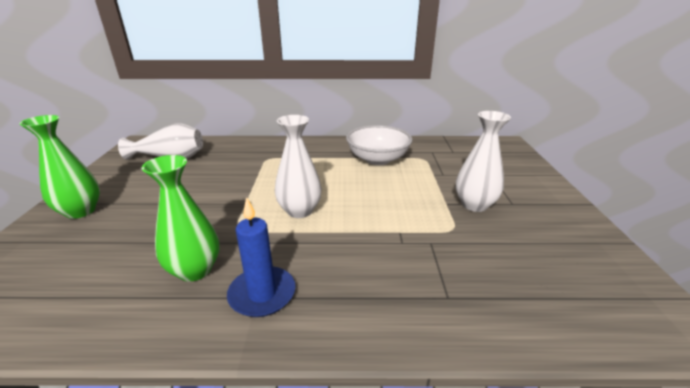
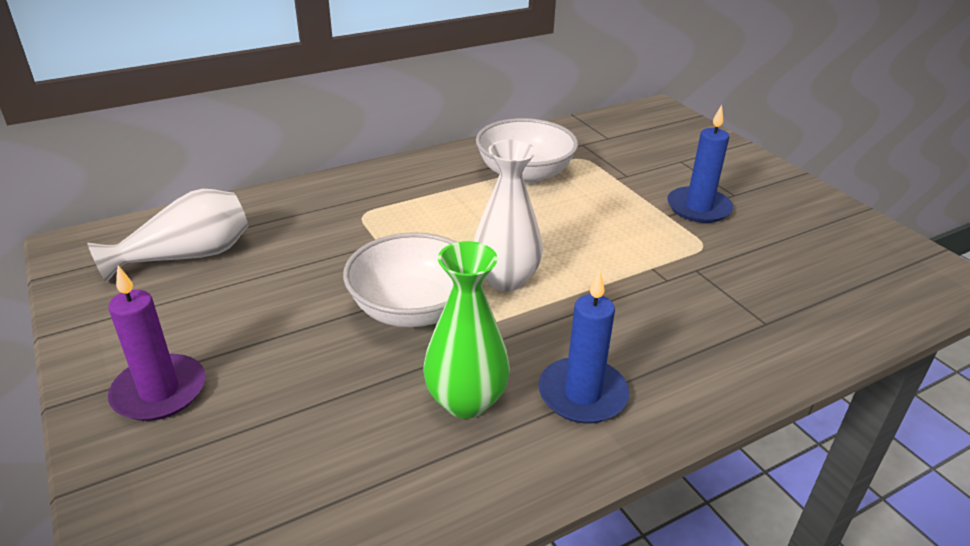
camera: 30 degrees left, 5 degrees up
green vase [19,115,100,219] -> purple candle [108,266,205,421]
white vase [456,111,511,212] -> blue candle [667,105,733,223]
none -> white bowl [343,232,456,327]

